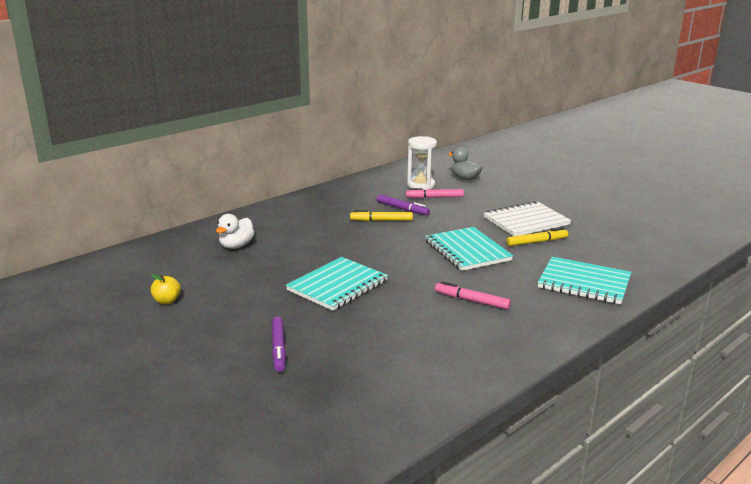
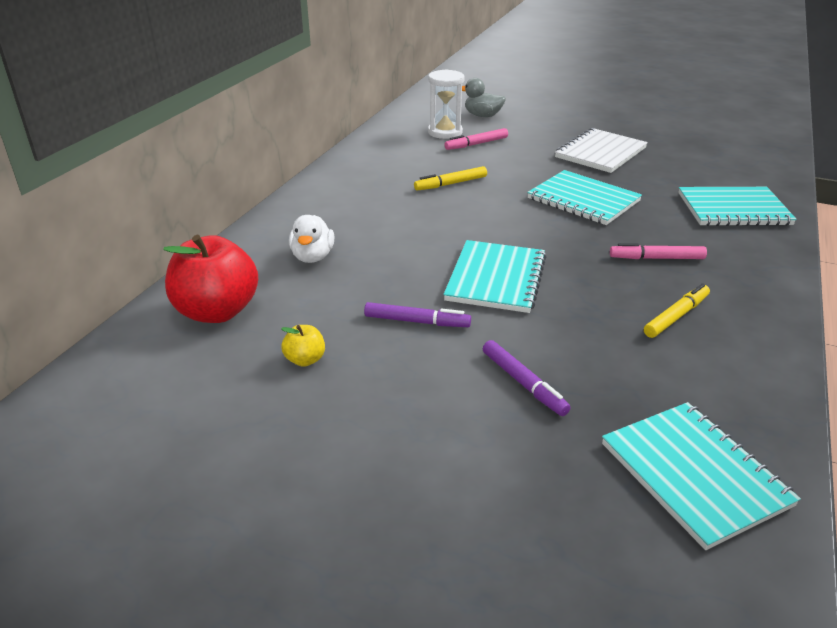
camera: 25 degrees left, 10 degrees up
purple marker [377,194,430,215] -> purple marker moved to [364,302,471,327]
yellow marker [506,228,568,246] -> yellow marker moved to [644,283,710,338]
none -> red apple [163,235,258,323]
none -> turquoise notebook [602,402,801,550]

